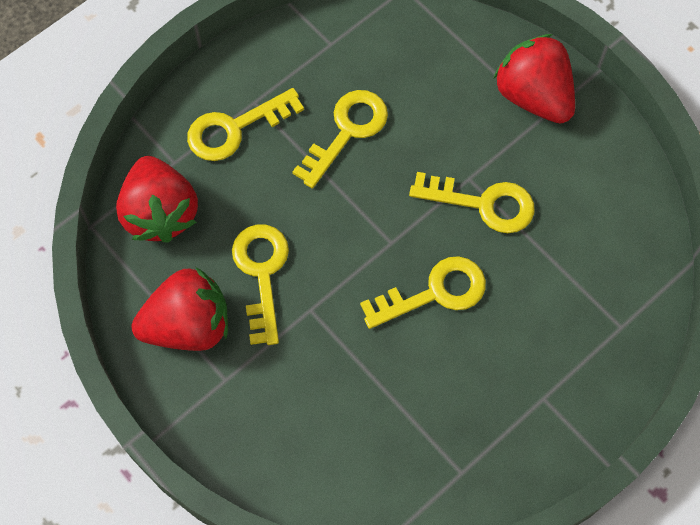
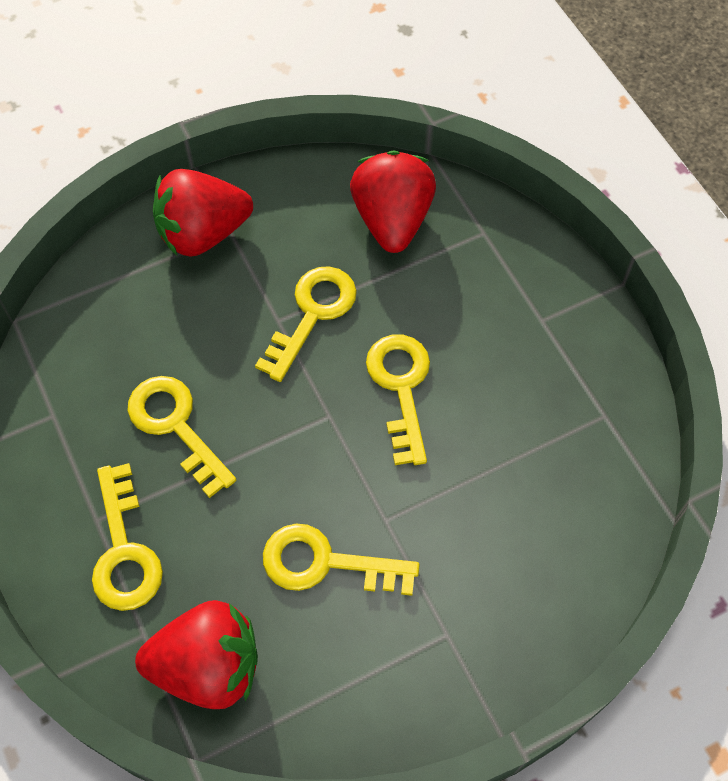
camera: 75 degrees left, 5 degrees down
red strawberry [131,267,228,351] -> red strawberry moved to [350,151,436,253]

